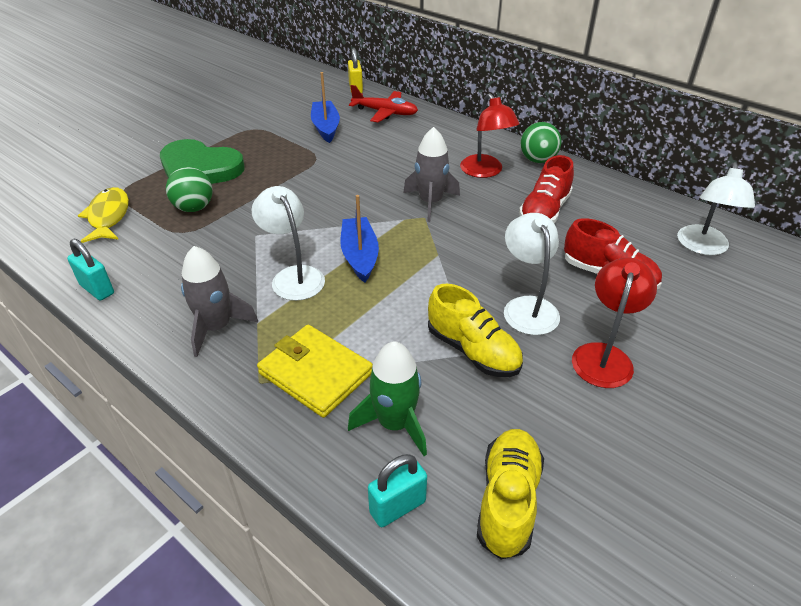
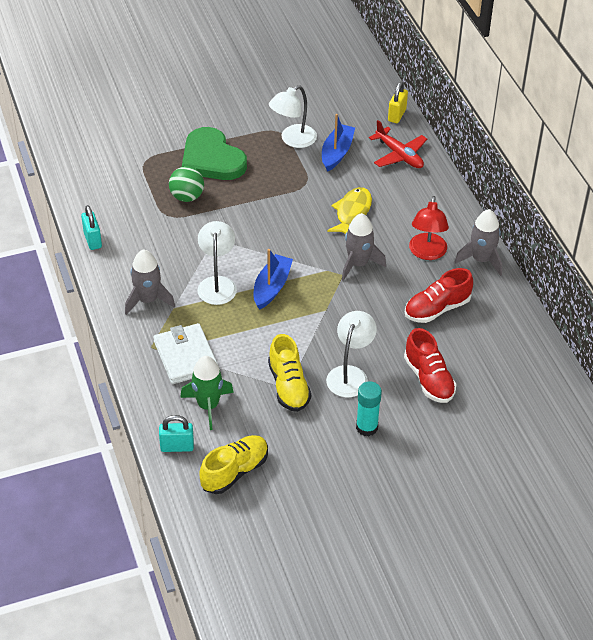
camera: 30 degrees right, 5 degrees up
yellow fish [78,187,129,243] -> yellow fish moved to [327,187,372,234]
yellow wallet [257,325,373,418] -> white wallet [154,323,218,384]
green ball [521,122,561,163] -> grey rocket [454,209,502,276]
red lamp [572,257,657,388] -> turquoise glue stick [356,381,382,436]
white lamp [677,162,755,256] -> white lamp moved to [269,85,317,148]

